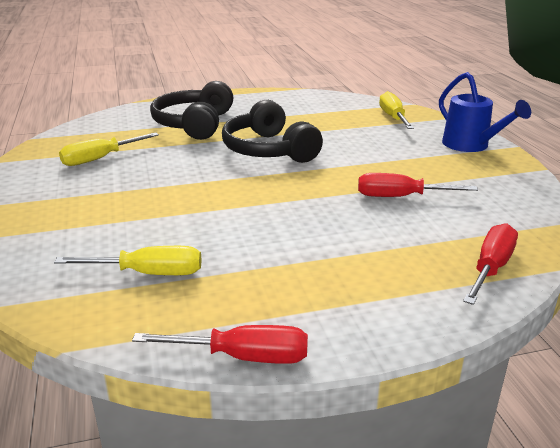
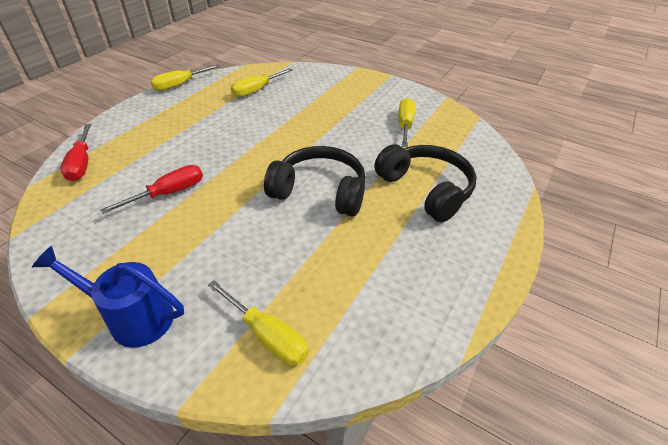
camera: 135 degrees right, 15 degrees up
red screwdriver [132,325,308,364] -> yellow screwdriver [150,64,220,91]

